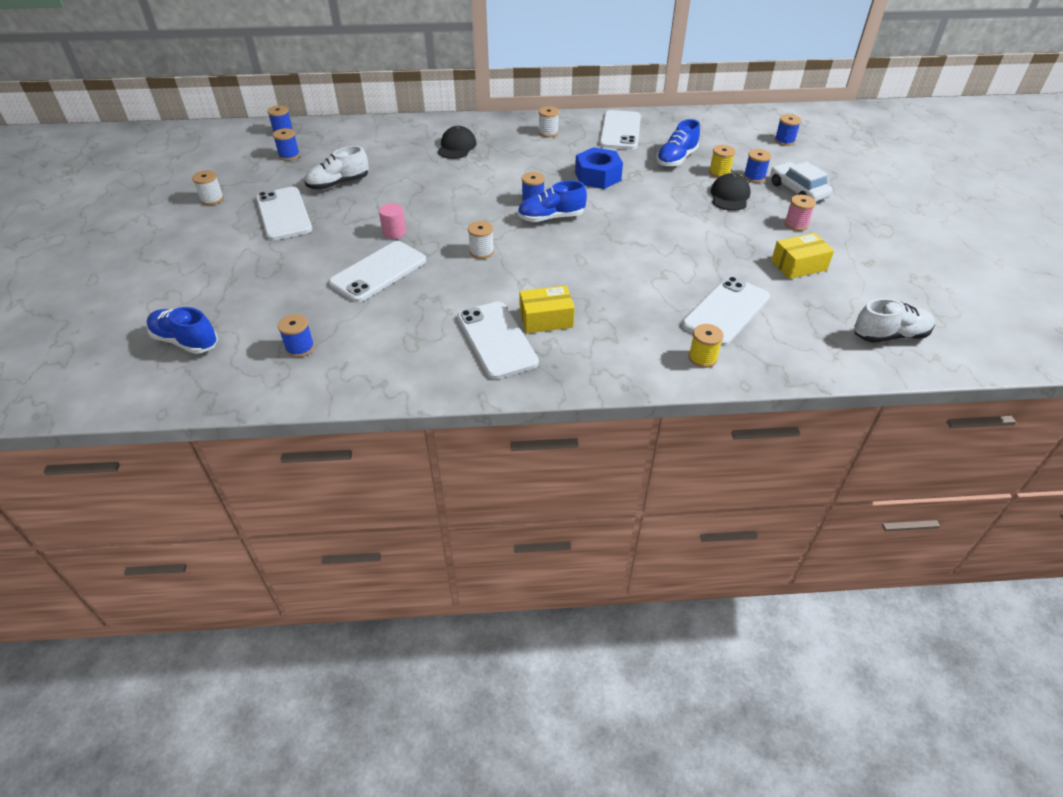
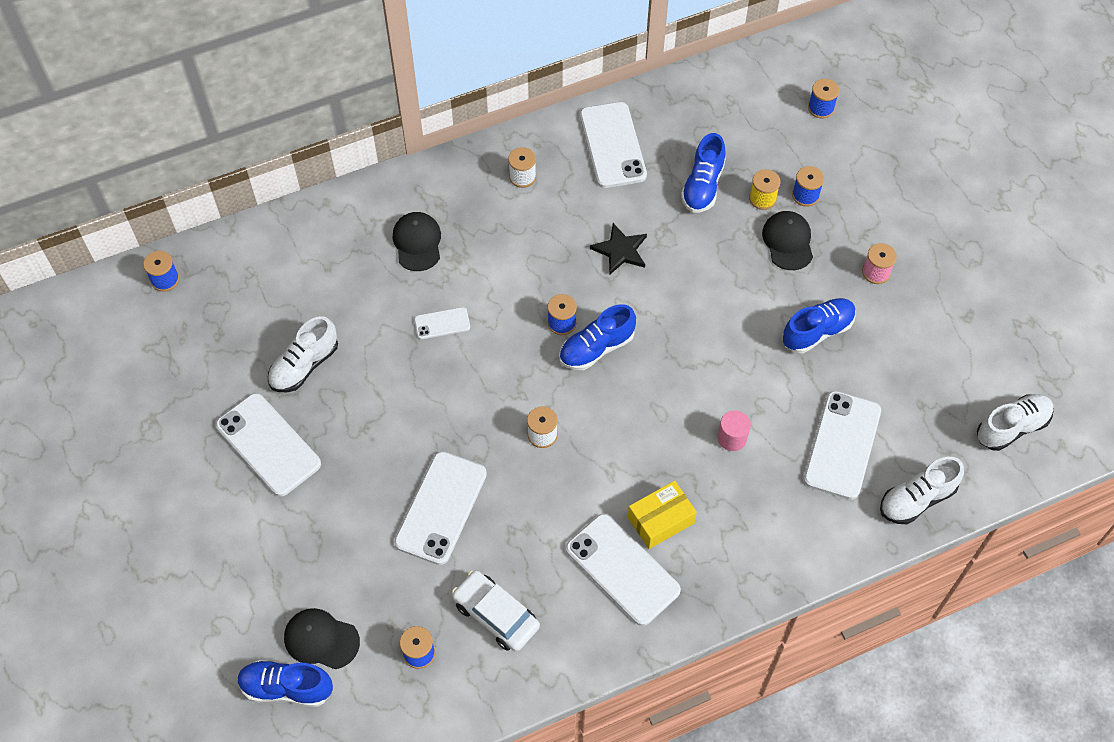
camera: 20 degrees left, 15 degrees up
white spool [192,170,224,205] -> none
blue spool [273,128,300,161] -> none
pink cylinder [379,203,406,239] -> pink cylinder moved to [718,410,751,451]
blue nut [575,147,623,189] -> black star [590,223,647,275]
yellow spool [688,324,724,368] -> none
white car [771,161,832,202] -> white car moved to [452,570,540,652]
yellow box [771,233,834,279] -> none
none -> black cap [284,608,360,669]
none -> white phone [414,307,470,339]
none -> blue shoe [782,298,856,353]
none -> white shoe [880,457,964,524]

